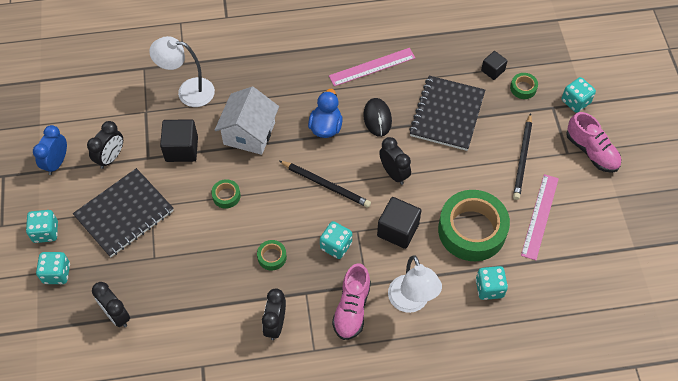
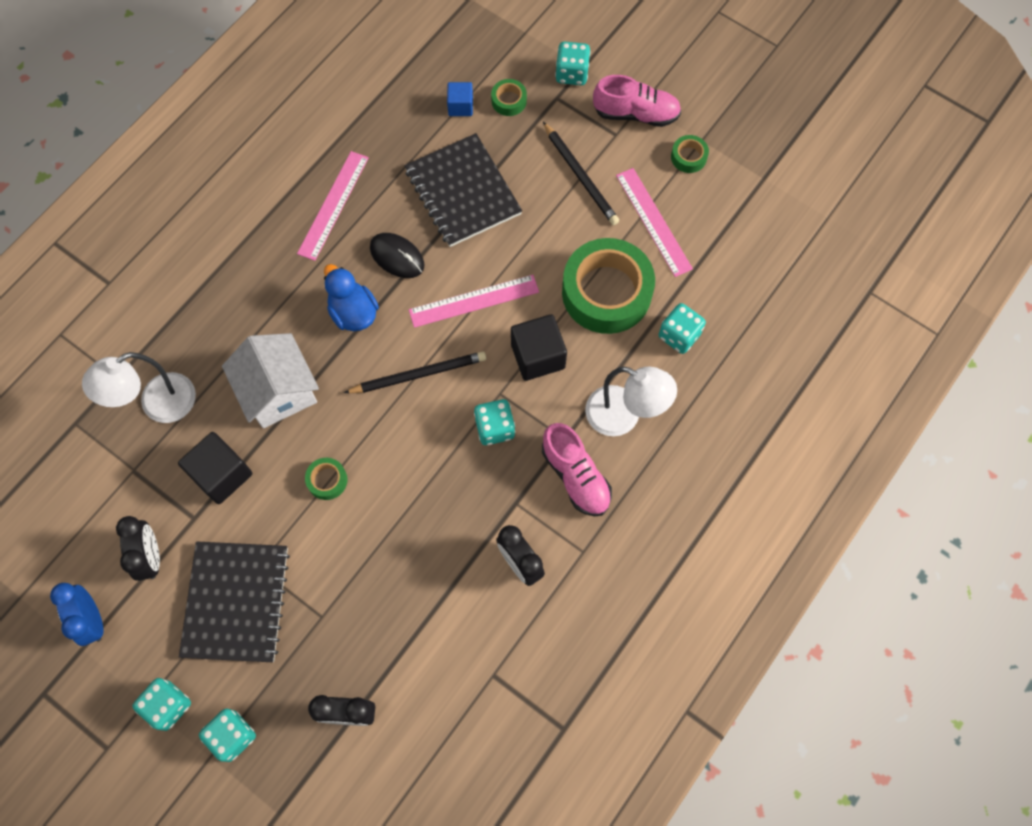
camera: 45 degrees left, 10 degrees up
green tape [257,240,287,271] -> green tape moved to [671,135,709,173]
black clock [379,137,411,185] -> pink ruler [409,275,539,328]
black cube [481,51,507,80] -> blue cube [447,82,473,116]

